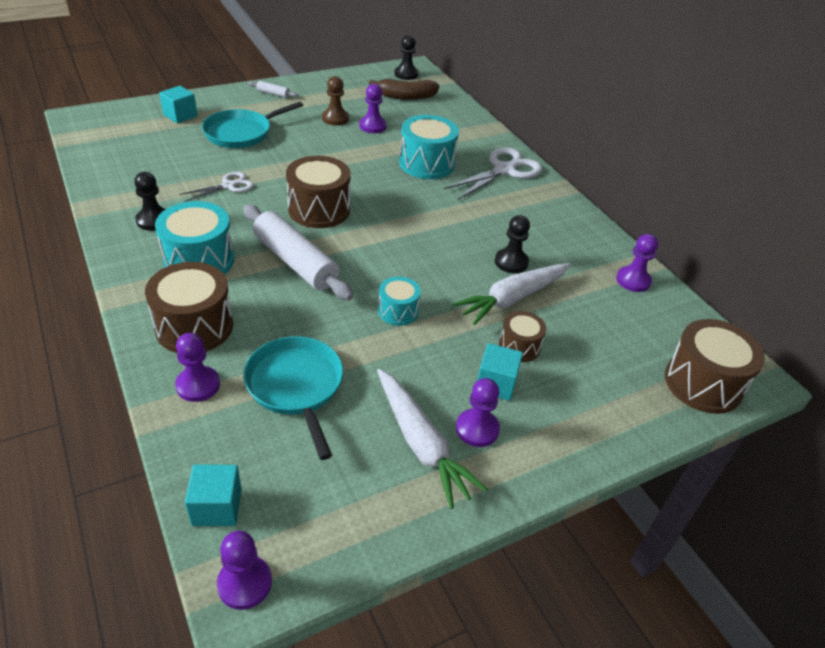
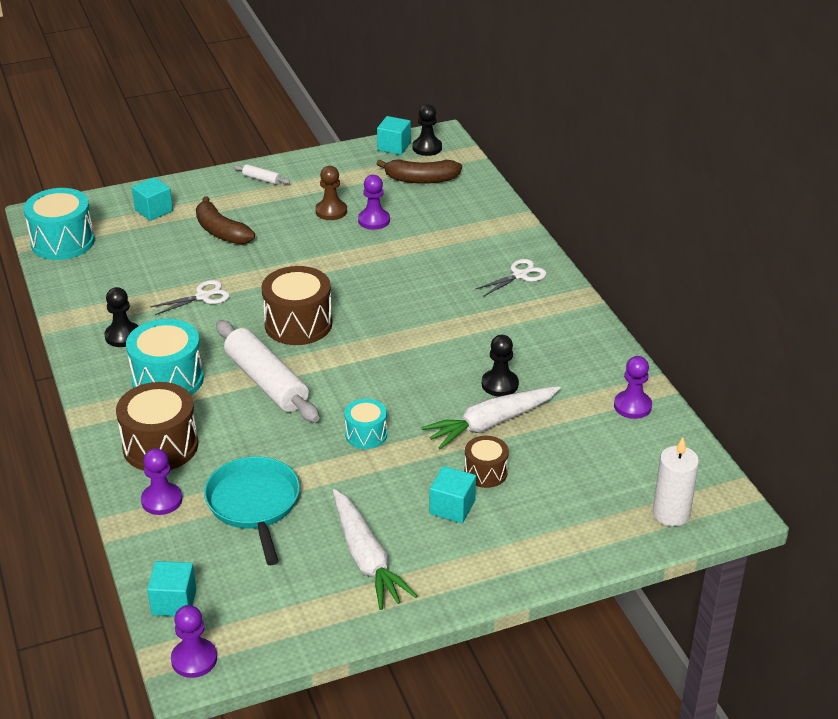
camera: 10 degrees right, 5 degrees down
turquoise pan [202,102,303,148] -> brown banana [196,196,255,245]
turquoise drum [399,115,459,179] -> turquoise drum moved to [24,188,95,260]
white scissors [444,147,542,200] -> white scissors [476,259,546,297], size x0.58
purple pawn [456,378,500,447] -> none
brown drum [665,319,765,414] -> white candle [653,437,699,526]
none -> turquoise cube [377,116,411,155]

